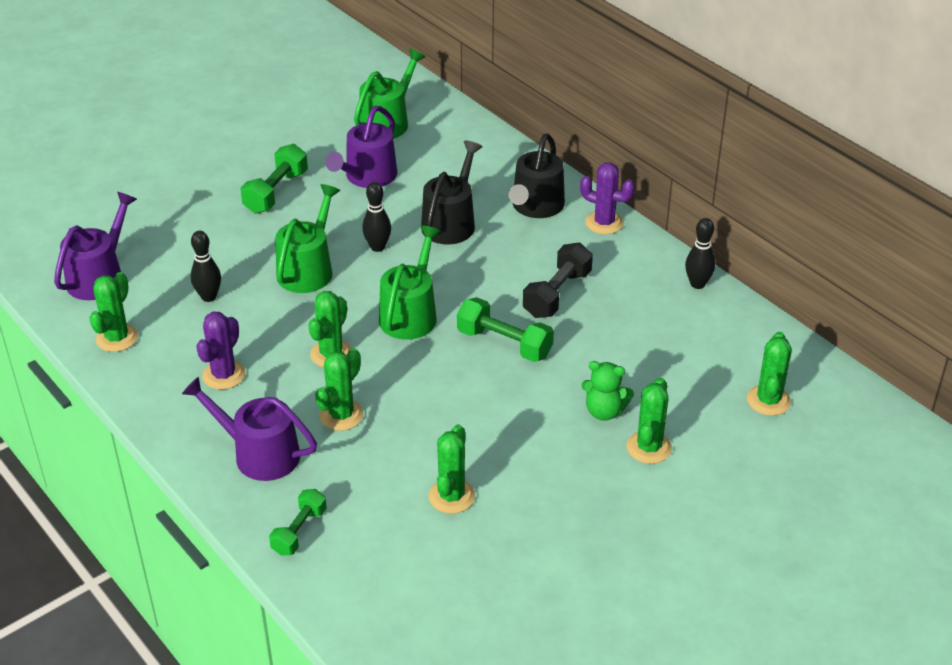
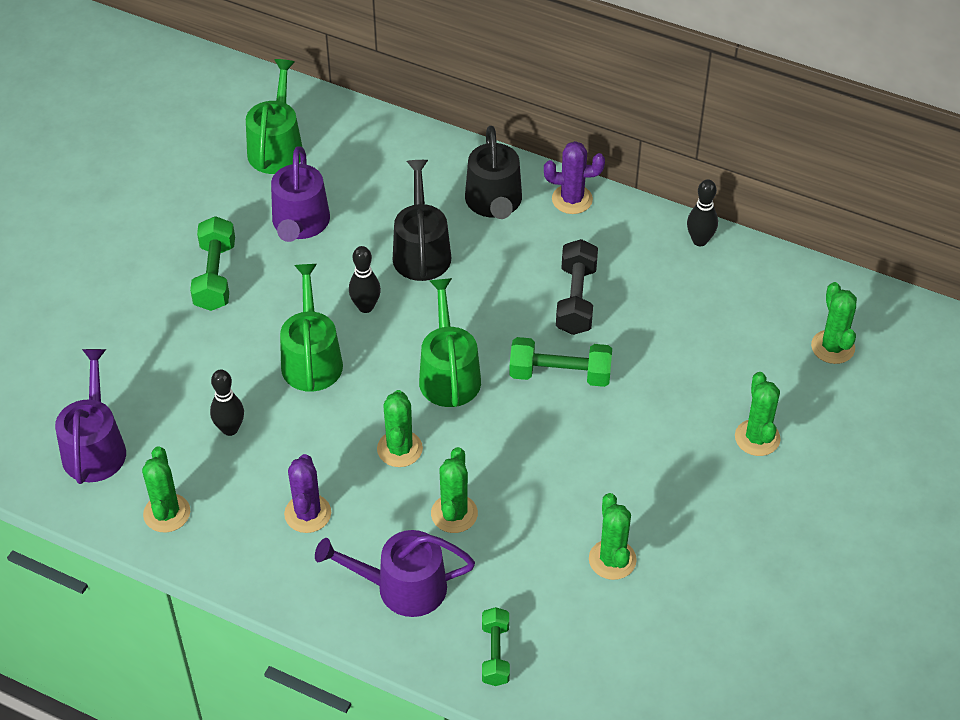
camera: 25 degrees left, 10 degrees up
green teddy bear [581,361,634,421] -> none

